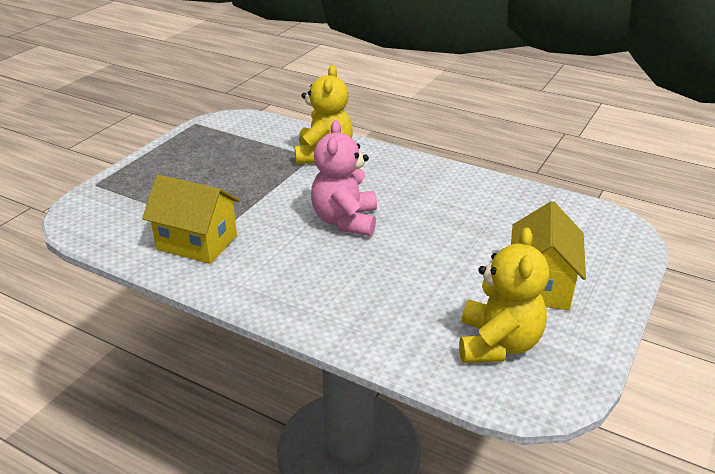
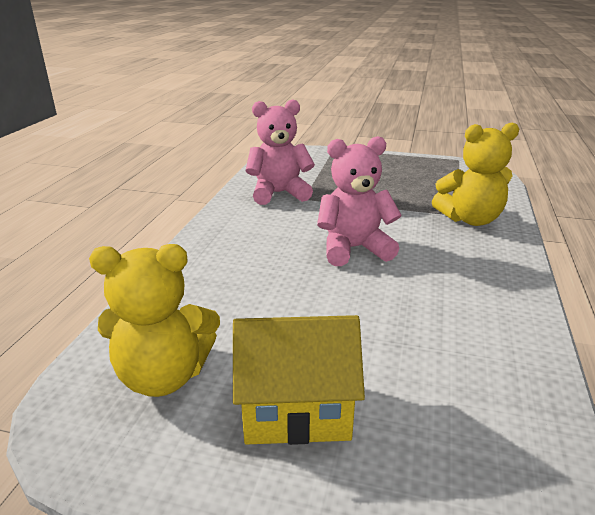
camera: 75 degrees right, 5 degrees down
yellow house [142,175,240,264] -> pink teddy bear [245,99,315,205]

